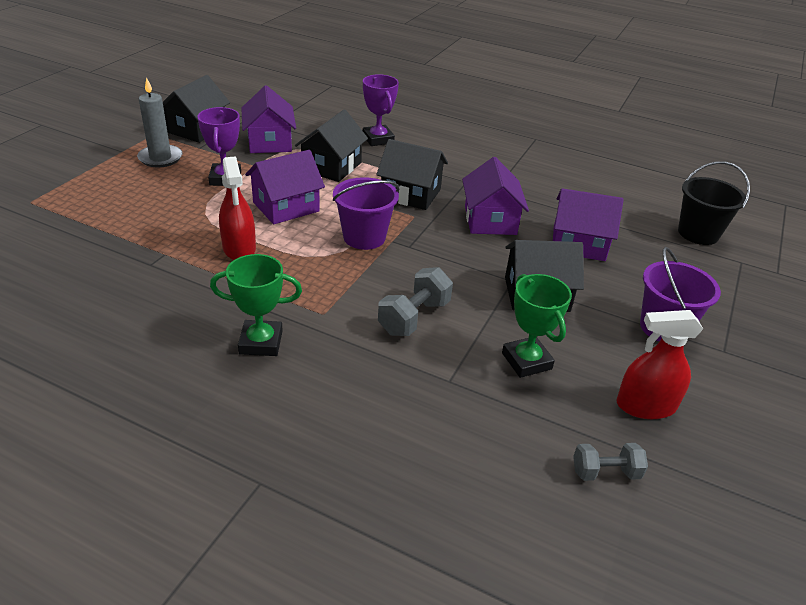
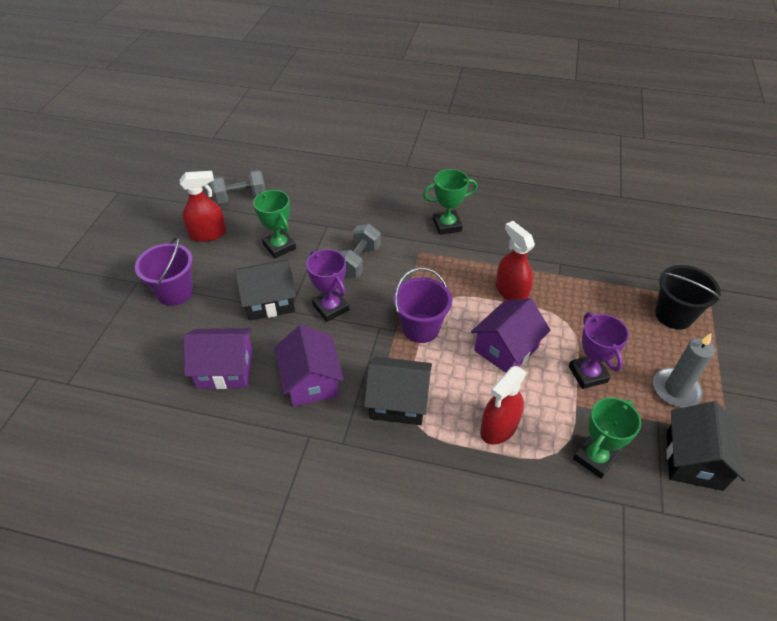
camera: 170 degrees right, 10 degrees up
purple house [241,85,296,153] -> green trophy [573,397,641,479]
black house [295,109,368,182] -> red spray bottle [480,366,527,445]
purple trophy [363,74,399,146] -> purple trophy moved to [306,249,349,322]
grey dumbbell [573,443,648,481] -> grey dumbbell [210,170,266,204], size x1.51
black bucket [678,161,750,245] -> black bucket moved to [655,265,721,330]

